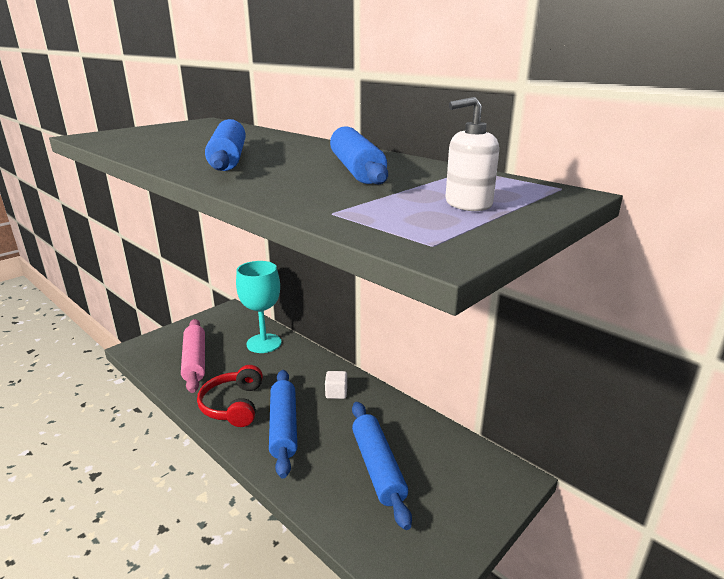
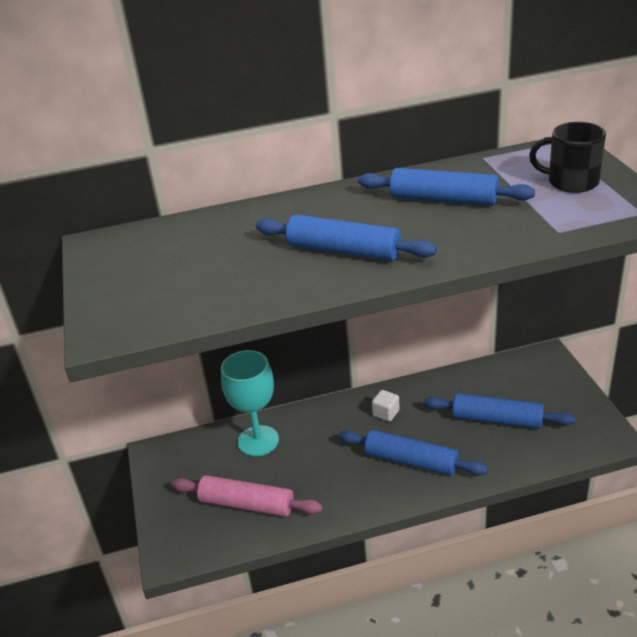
camera: 55 degrees left, 10 degrees up
red headphones [197,365,263,427] -> none
white soap dispenser [445,97,499,211] -> black mug [529,122,606,193]

